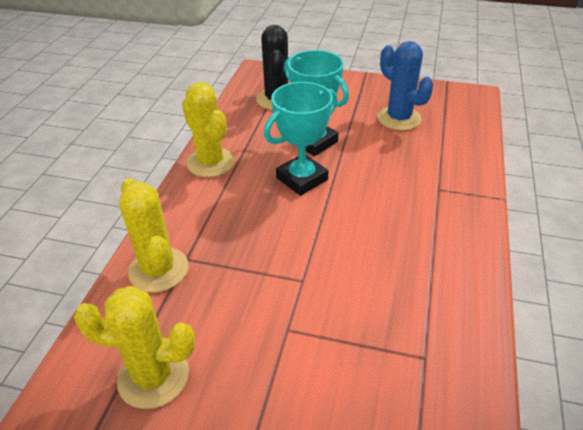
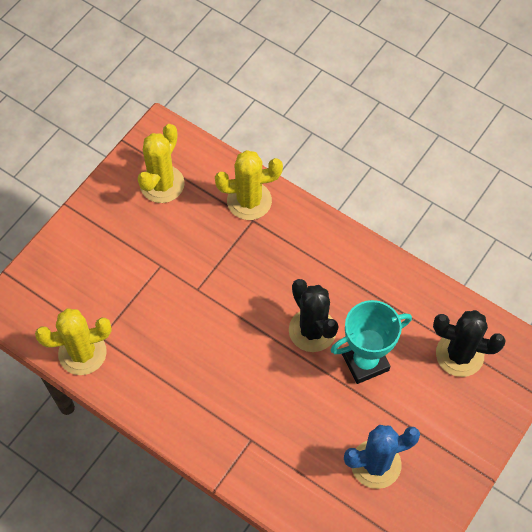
camera: 110 degrees right, 20 degrees up
yellow cactus [182,82,235,177] -> yellow cactus moved to [35,308,112,375]
turquoise trophy [264,82,337,196] -> black cactus [289,279,339,352]

